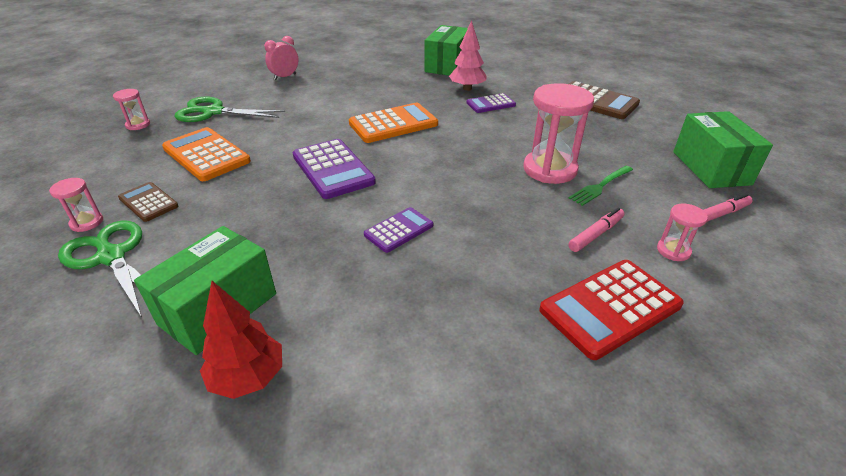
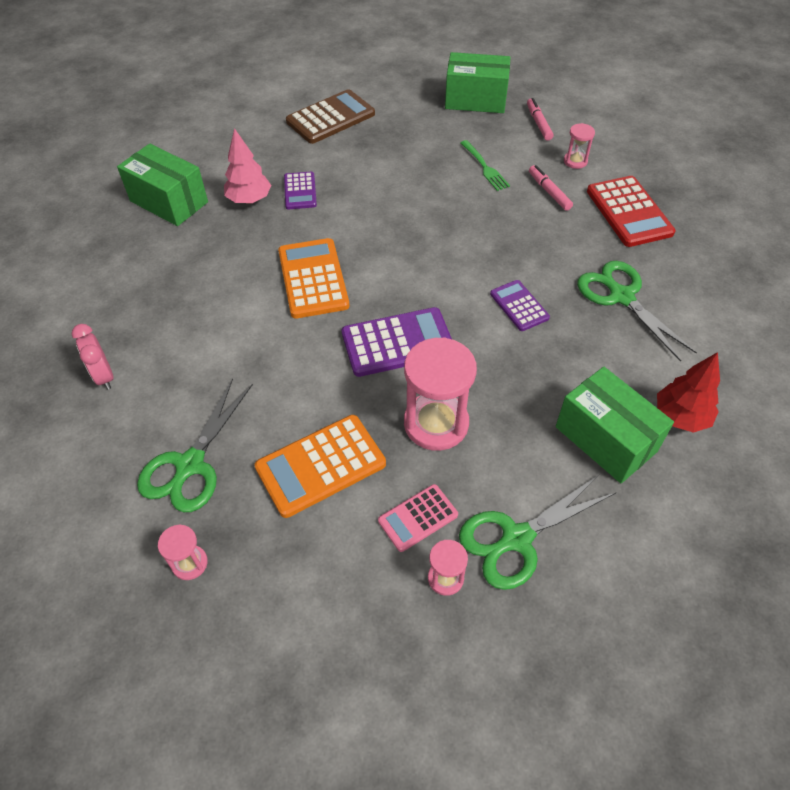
camera: 75 degrees left, 15 degrees up
brown calculator [118,182,178,222] -> pink calculator [378,484,458,552]
pink hourglass [523,83,594,184] -> pink hourglass moved to [404,337,477,451]
none -> green scissors [577,261,697,362]

